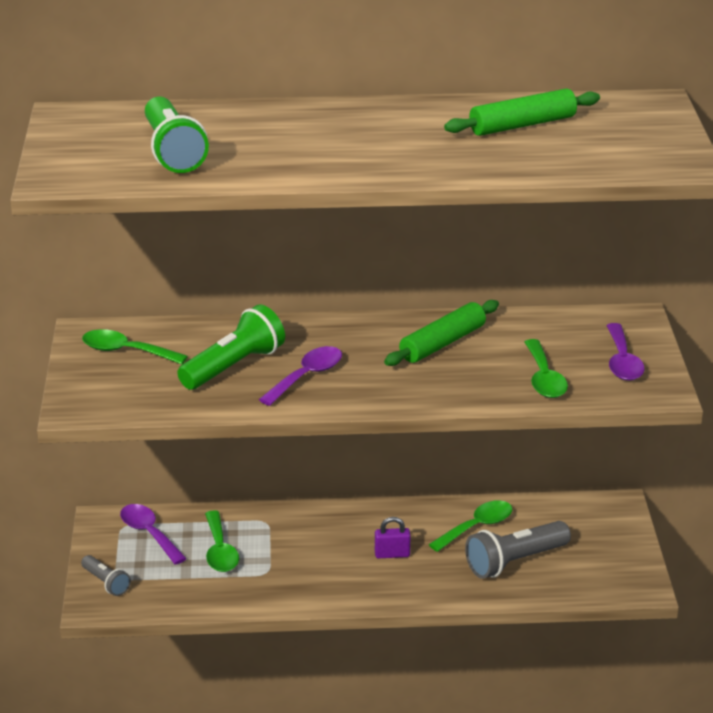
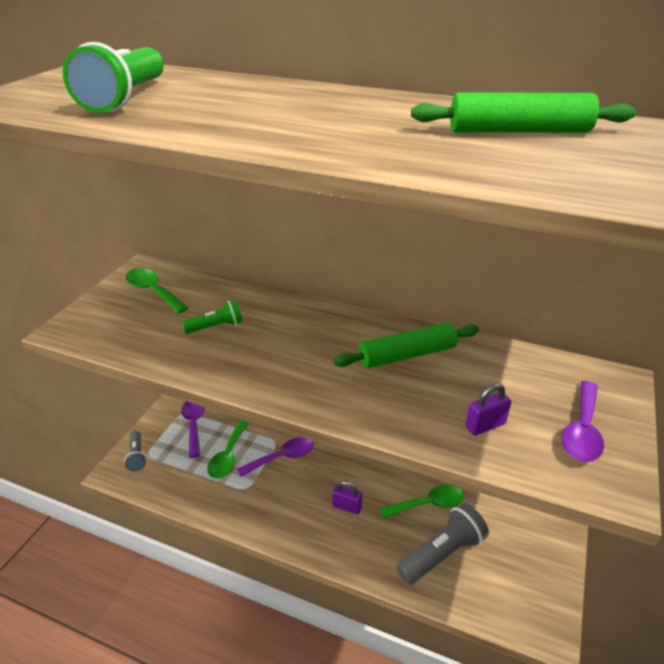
camera: 25 degrees right, 5 degrees up
green flashlight [177,304,285,390] -> green flashlight [182,300,242,334], size x0.56
purple spoon [259,346,342,406] -> purple spoon moved to [237,437,314,477]
grey flashlight [465,521,571,579] -> grey flashlight turned 150 degrees clockwise [396,503,489,585]
green spoon [525,339,568,398] -> purple padlock [465,384,511,436]

